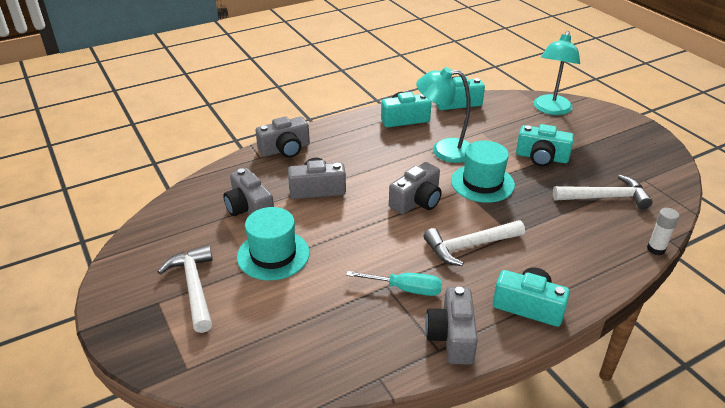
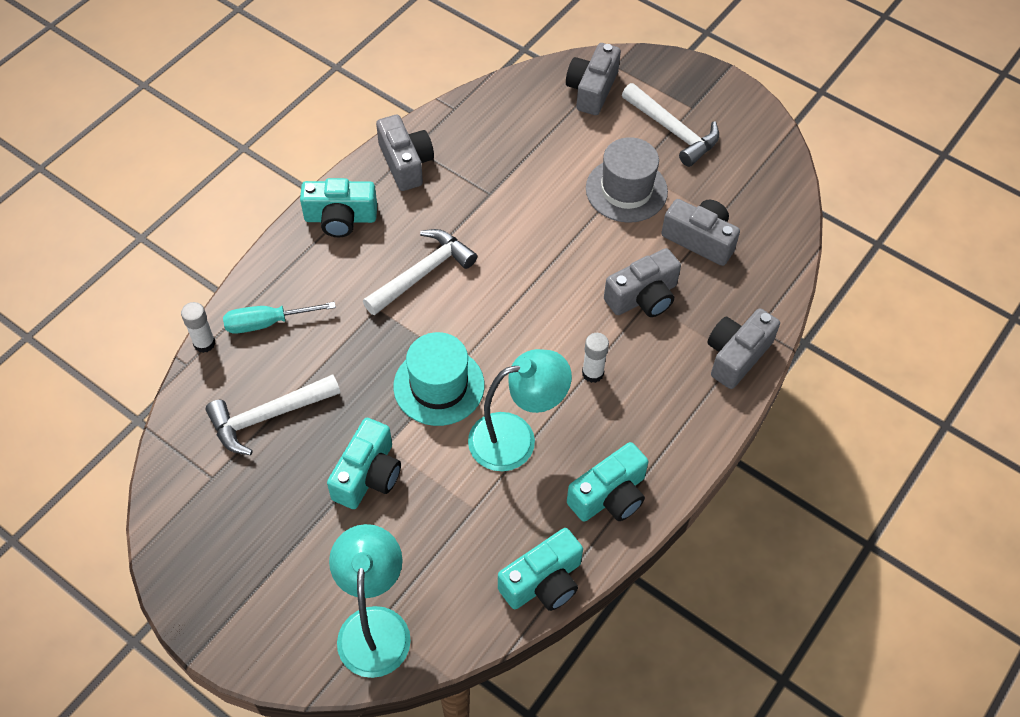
camera: 155 degrees right, 20 degrees up
turquoise hat [237,207,310,280] -> grey hat [586,137,668,223]
turquoise screwdriver [346,271,442,296] -> turquoise screwdriver moved to [223,302,336,334]
grey camera [389,162,442,214] -> grey camera moved to [566,43,621,115]
turquoise camera [516,124,574,166] -> turquoise camera turned 120 degrees clockwise [327,418,401,509]
none -> white glue stick [582,333,609,383]

